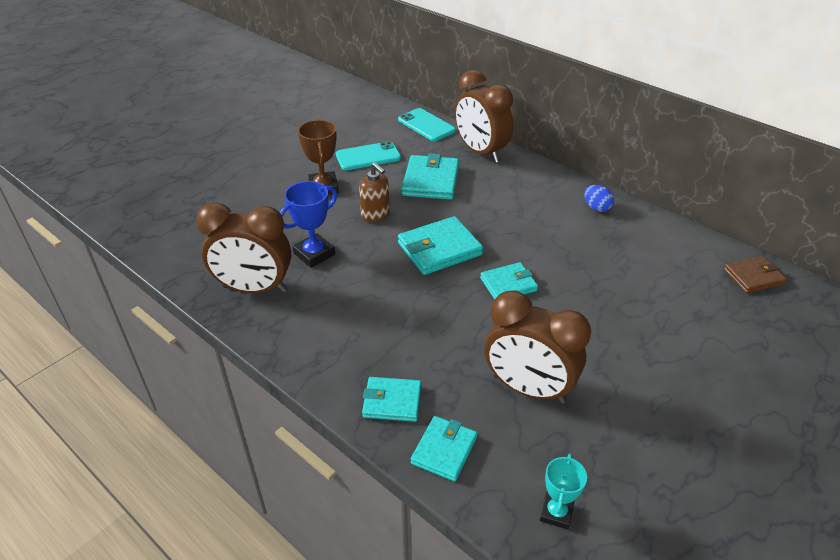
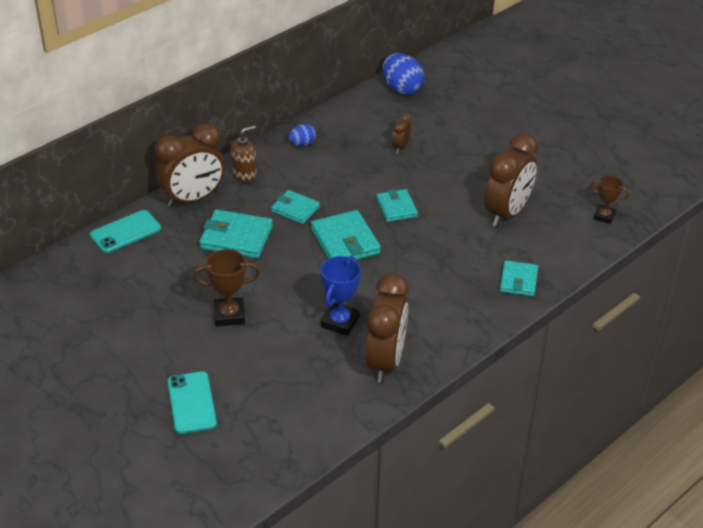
camera: 85 degrees left, 0 degrees up
blue trophy [279,181,337,268] -> blue trophy turned 60 degrees clockwise [320,256,361,336]
turquoise phone [336,141,401,170] -> turquoise phone moved to [167,371,217,434]
brown soap dispenser [359,162,390,222] -> brown soap dispenser moved to [231,126,257,183]
turquoise wallet [411,416,477,482] -> turquoise wallet moved to [271,190,320,224]
turquoise trophy [540,454,587,530] -> brown trophy [590,175,629,224]
brown wallet [724,256,787,293] -> blue egg [382,53,424,95]
none -> brown clock [392,113,411,153]

